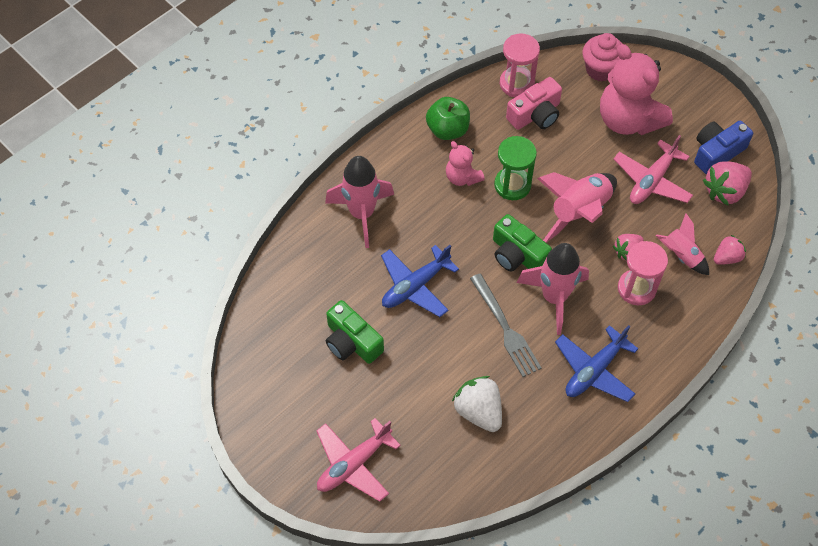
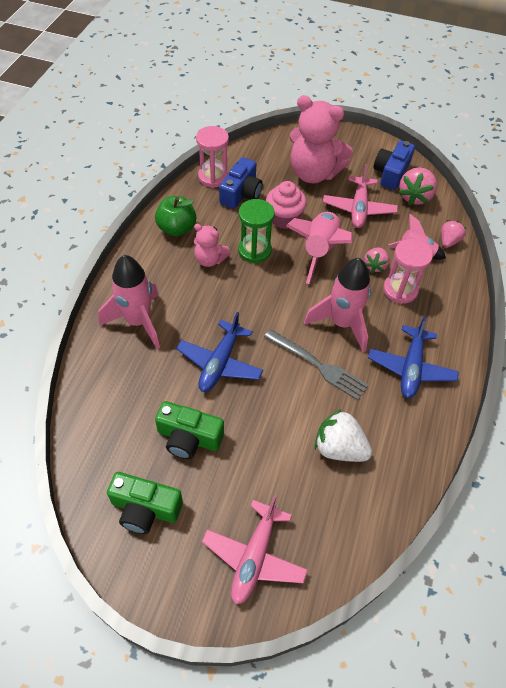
camera: 30 degrees left, 5 degrees down
green camera [493,214,552,271] -> green camera moved to [107,472,183,534]
pink camera [506,77,562,130] -> blue camera [219,157,263,209]
pink cupcake [582,33,623,81] -> pink cupcake moved to [266,181,307,229]

